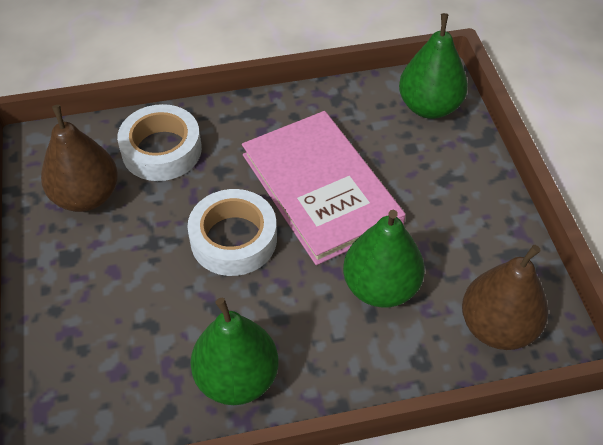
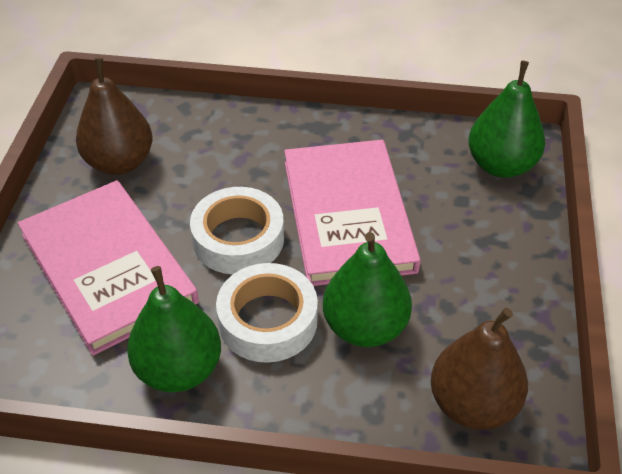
camera: 20 degrees right, 5 degrees down
white tape [117,104,202,181] -> white tape moved to [216,263,318,363]
none -> pink book [18,180,199,356]

